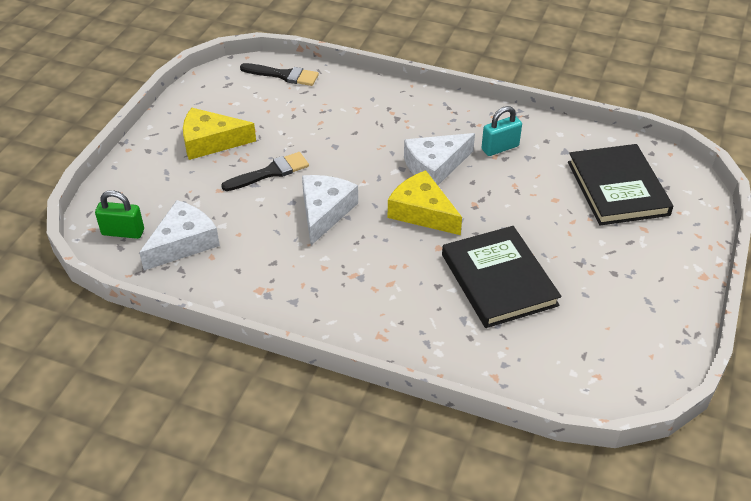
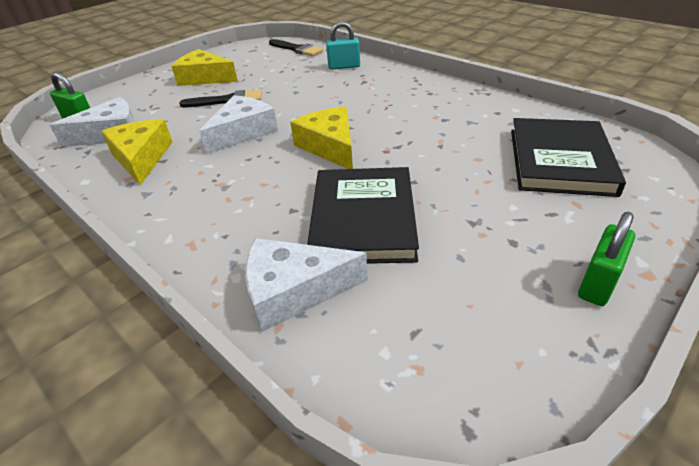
camera: 25 degrees right, 5 degrees down
white cheese [404,133,475,185] -> white cheese moved to [245,238,368,332]
turquoise padlock [481,106,522,156] -> turquoise padlock moved to [326,21,360,70]
none -> yellow cheese [101,119,172,185]
none -> green padlock [578,212,635,306]

